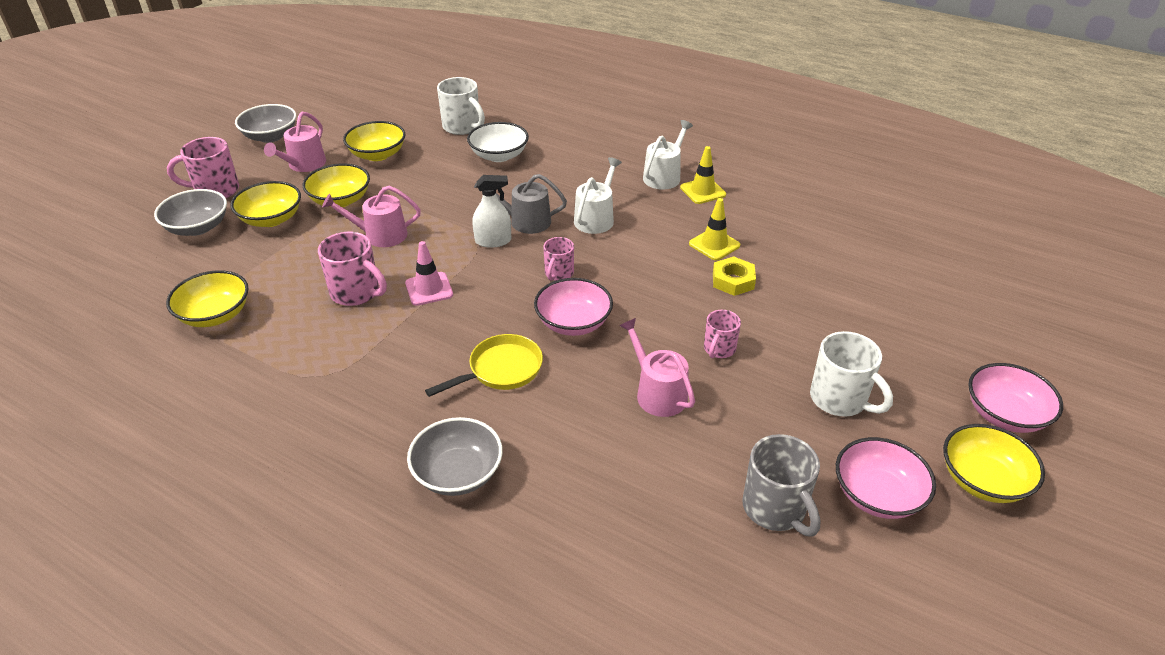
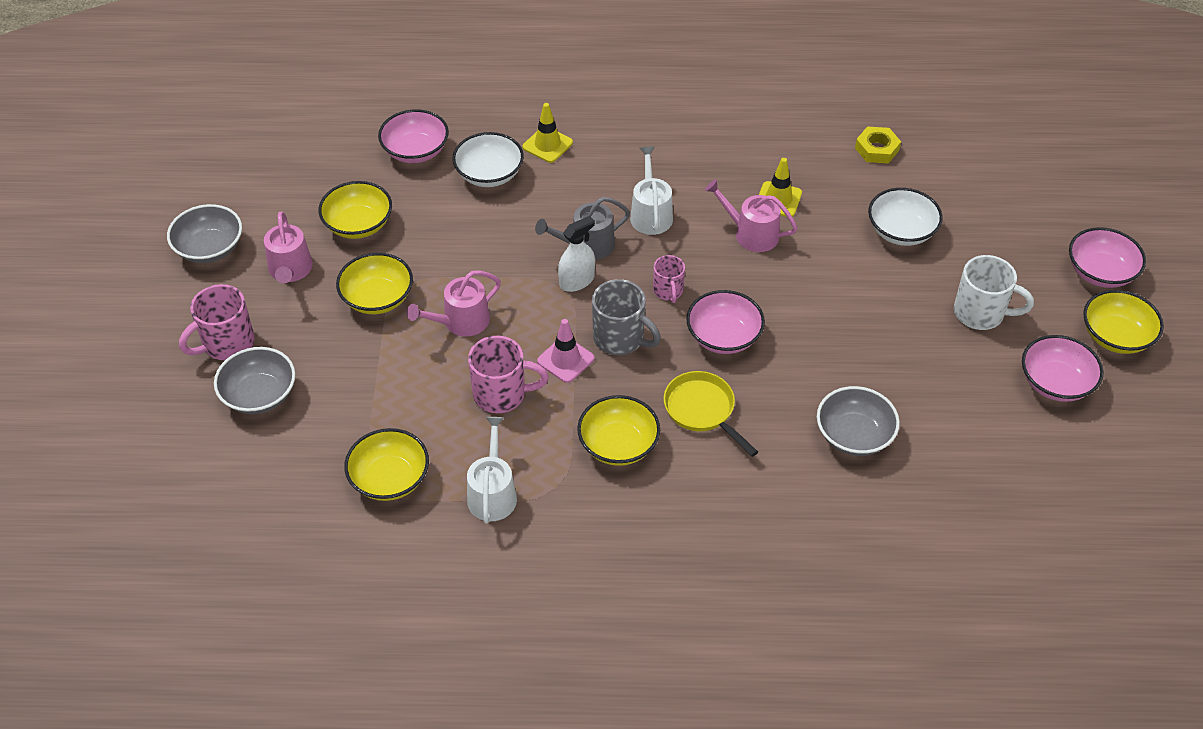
camera: 30 degrees left, 10 degrees up
yellow bowl [231,181,301,227] -> yellow bowl moved to [577,395,660,466]
grey bowl [407,417,503,496] -> grey bowl moved to [817,386,900,456]
yellow pan [425,334,543,397] -> yellow pan turned 60 degrees counterclockwise [664,371,758,457]
white mug [437,77,485,135] -> pink bowl [378,109,449,163]
pink watering can [619,318,695,417] -> pink watering can moved to [705,179,798,252]
white watering can [643,120,693,190] -> white watering can moved to [467,417,517,524]
yellow traffic cone [680,146,726,204] -> yellow traffic cone moved to [523,103,573,163]
pink mug [704,310,741,358] -> none
yellow nut [713,257,756,296] -> yellow nut moved to [855,126,901,163]
grey mug [743,434,821,537] -> grey mug moved to [592,279,661,355]
none -> white bowl [868,188,943,246]

